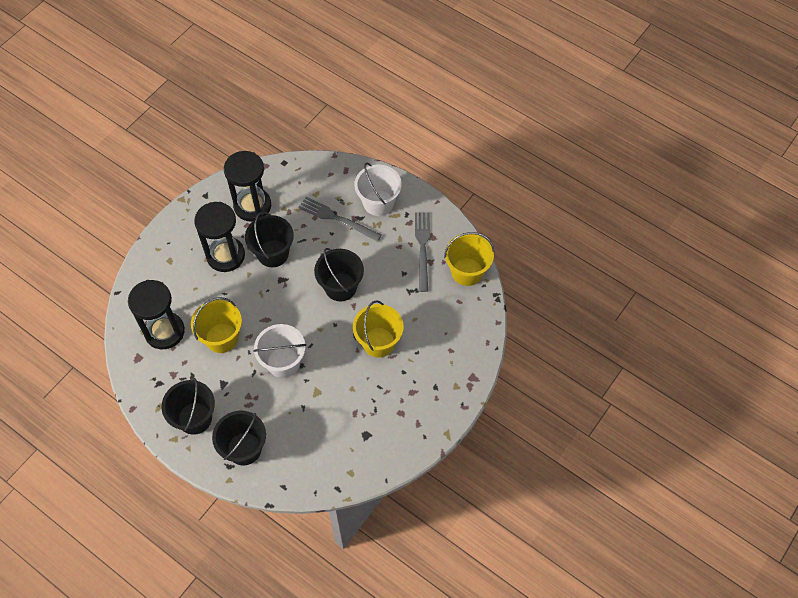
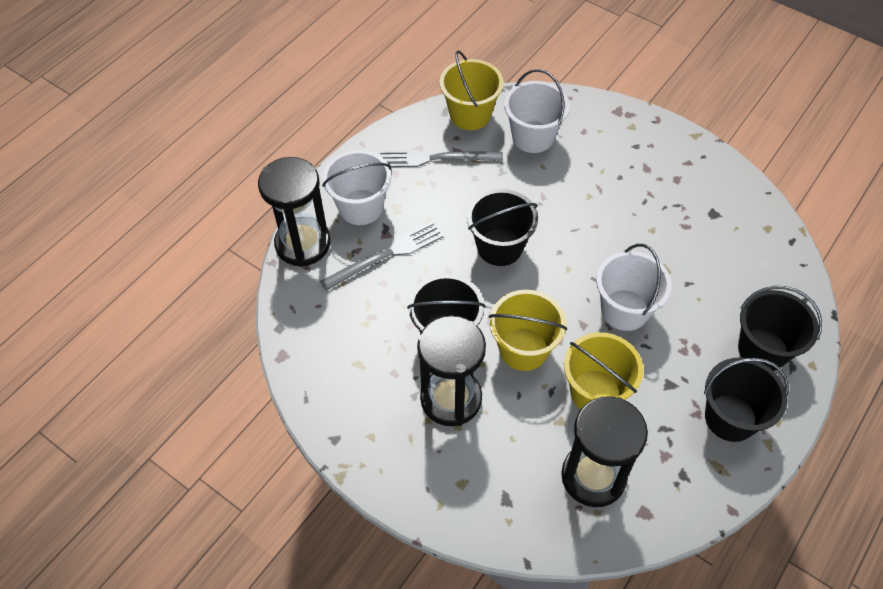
camera: 90 degrees left, 5 degrees down
black hourglass [224,151,271,222] -> black hourglass moved to [258,157,331,267]
grey fork [298,197,382,242] -> grey fork turned 150 degrees counterclockwise [320,222,443,291]
yellow bucket [353,300,404,358] -> yellow bucket moved to [488,290,567,371]
none -> white bucket [504,69,570,153]

